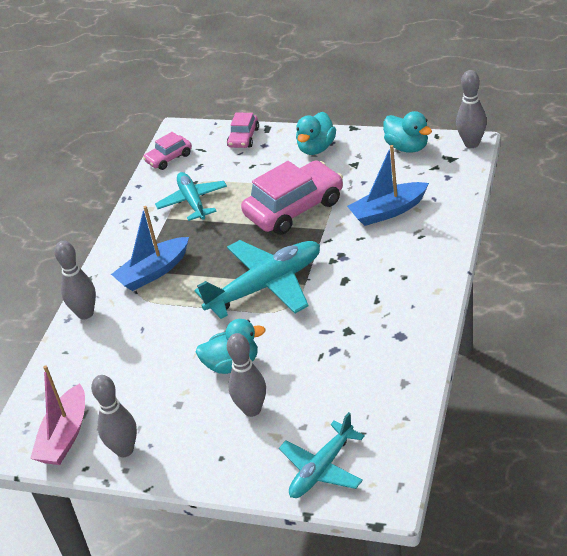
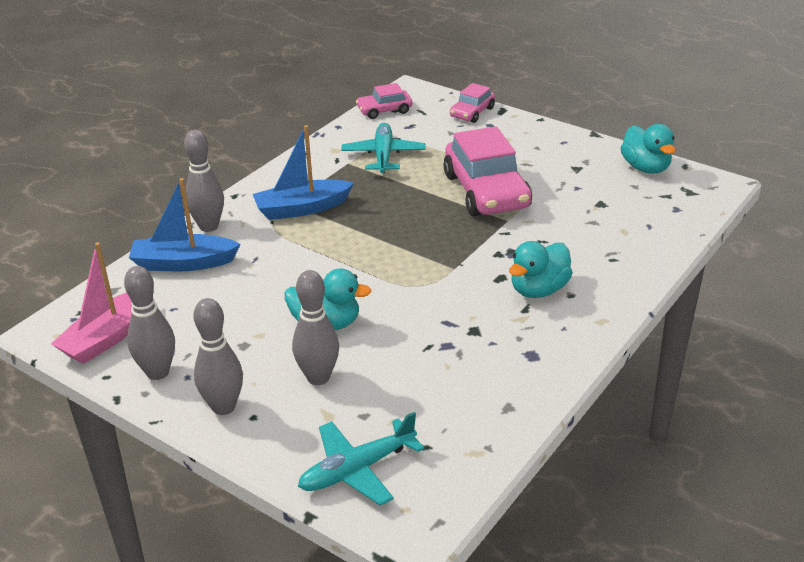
camera: 15 degrees right, 5 degrees down
turquoise plane [194,240,320,319] -> none
pink car [241,160,343,235] -> pink car turned 90 degrees clockwise [443,126,532,216]
turquoise duck [296,112,336,155] -> turquoise duck moved to [509,241,573,298]
blue boat [347,145,429,226] -> blue boat moved to [129,178,241,271]
grey bowling pin [456,70,487,148] -> grey bowling pin moved to [194,298,243,415]

